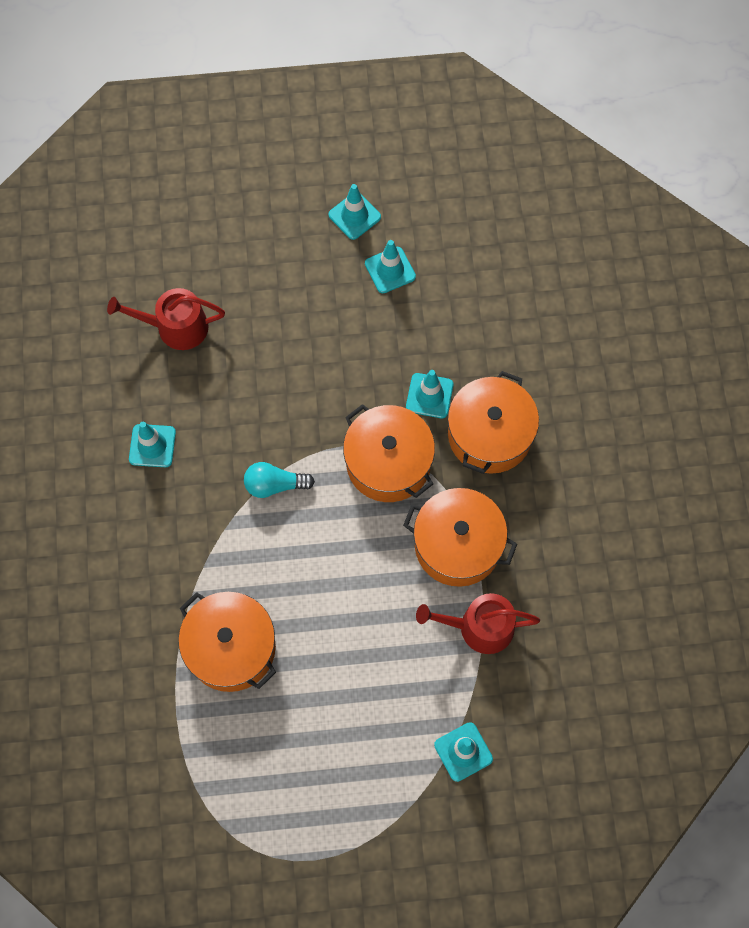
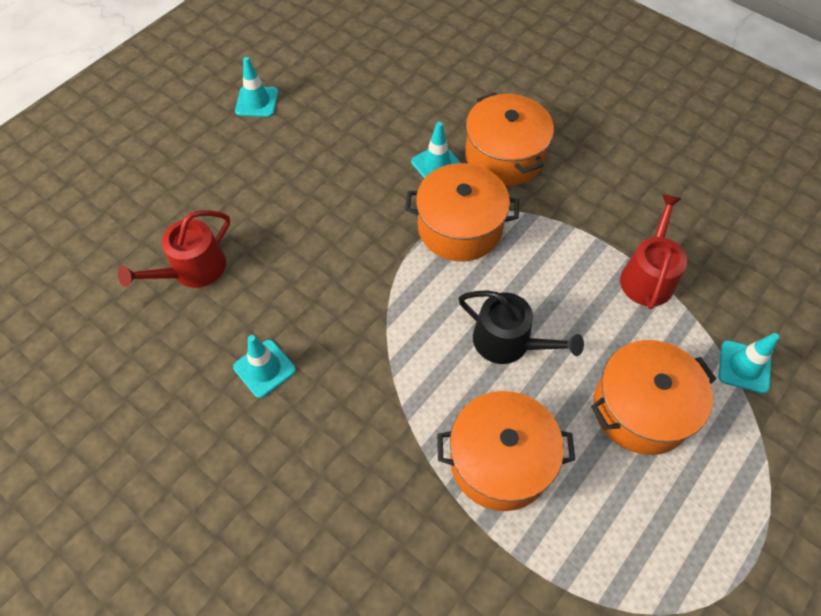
camera: 45 degrees left, 10 degrees down
turquoise light bulb [244,462,315,498] -> none
turquoise traffic cone [365,240,416,293] -> none
orange pot [403,488,517,587] -> orange pot moved to [591,340,716,455]
red watering can [416,593,540,654] -> red watering can turned 150 degrees clockwise [620,194,687,309]
none -> black watering can [459,290,584,364]

